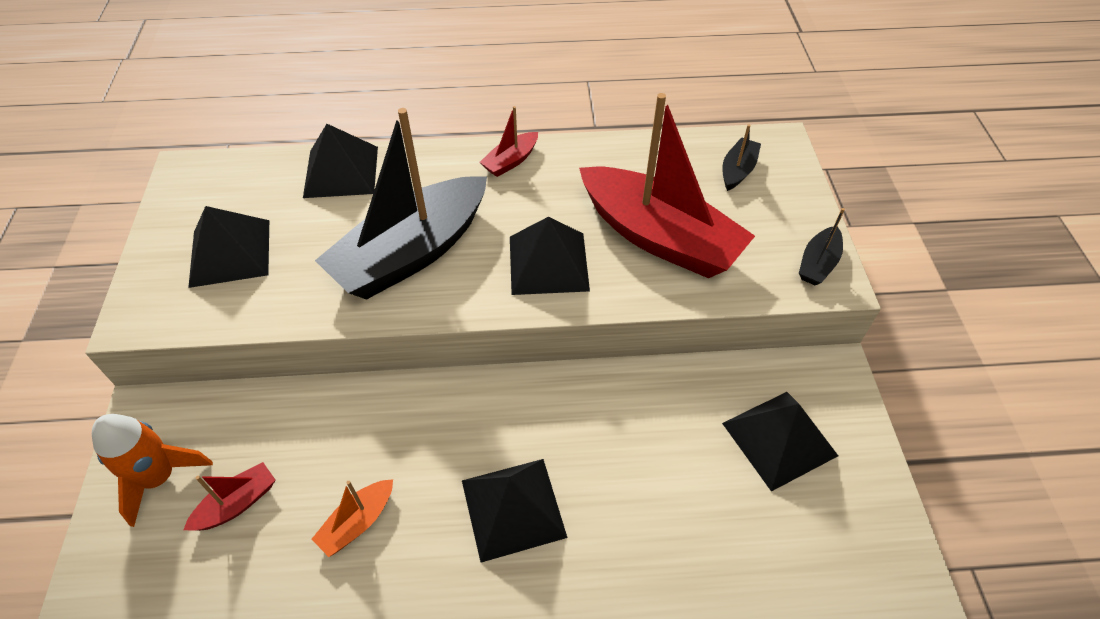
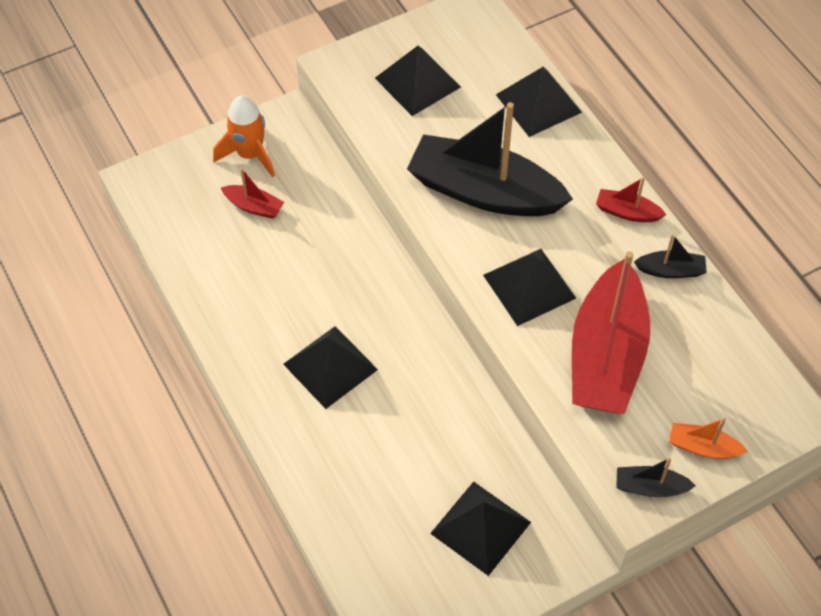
camera: 65 degrees right, 5 degrees up
orange boat [312,479,393,557] -> orange boat moved to [669,418,748,459]
black boat [722,124,761,191] -> black boat moved to [634,234,707,278]

